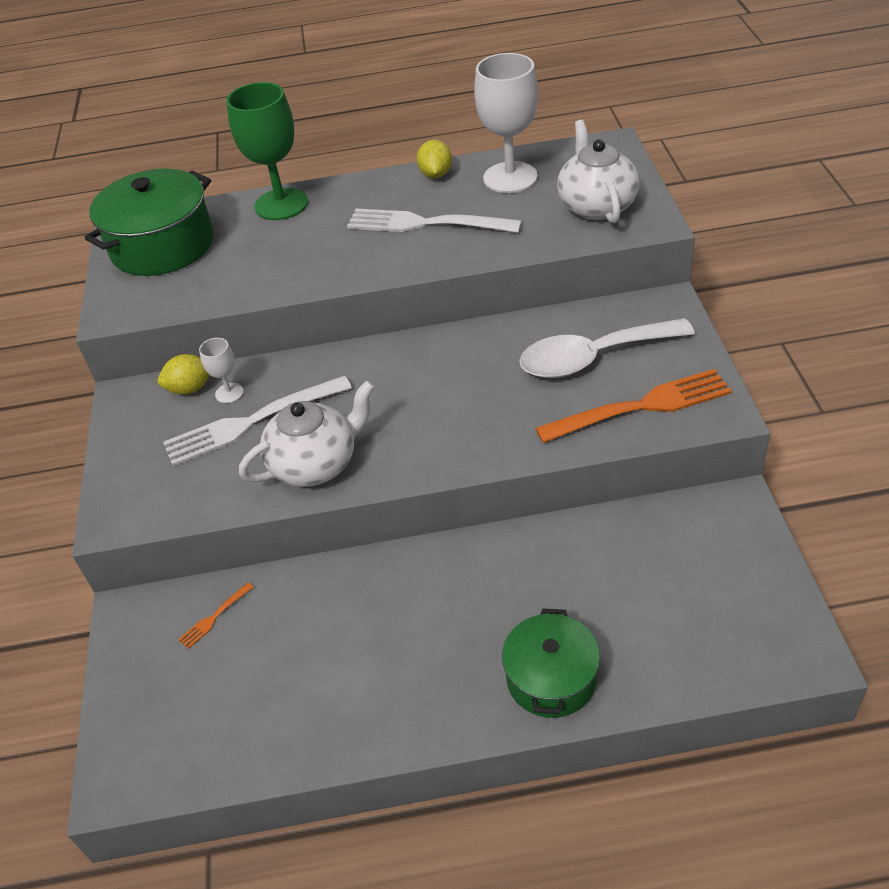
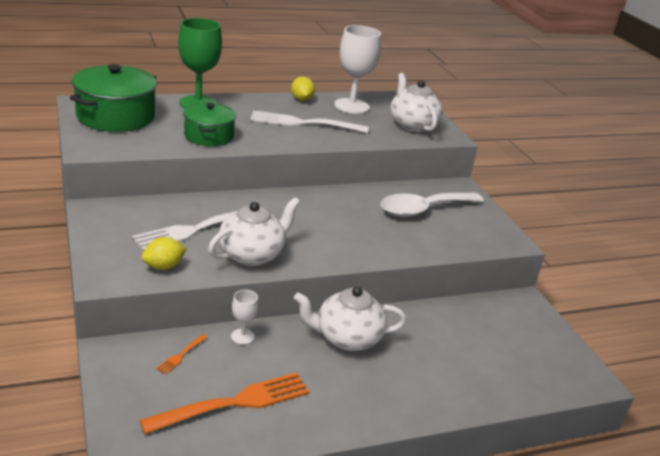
camera: 20 degrees left, 15 degrees down
yellow lemon [157,354,209,394] -> yellow lemon moved to [141,237,187,270]
white goblet [199,338,244,403] -> white goblet moved to [231,290,259,345]
green pot [502,608,600,718] -> green pot moved to [183,103,236,146]
orange fork [535,369,732,443] -> orange fork moved to [139,372,310,434]
none -> white teapot [294,287,406,351]

